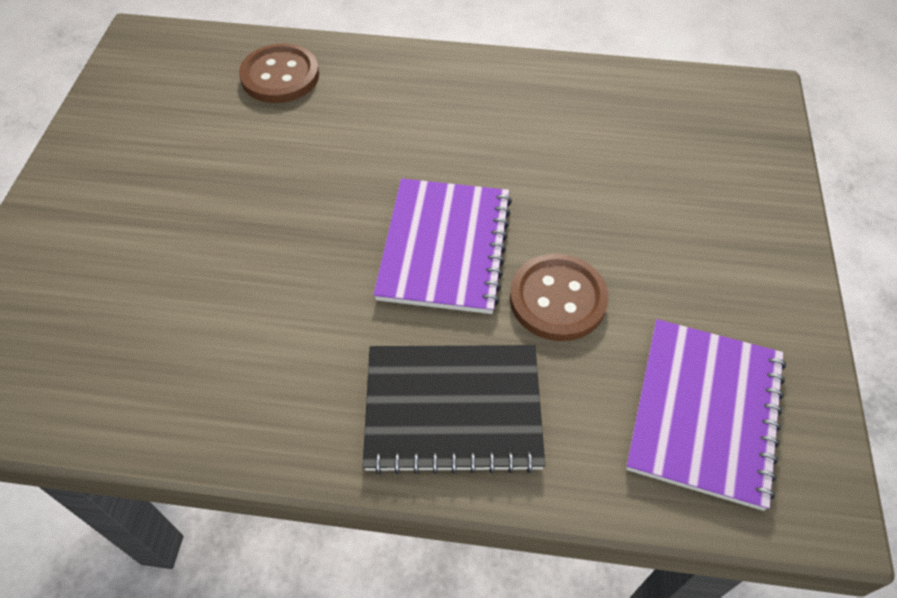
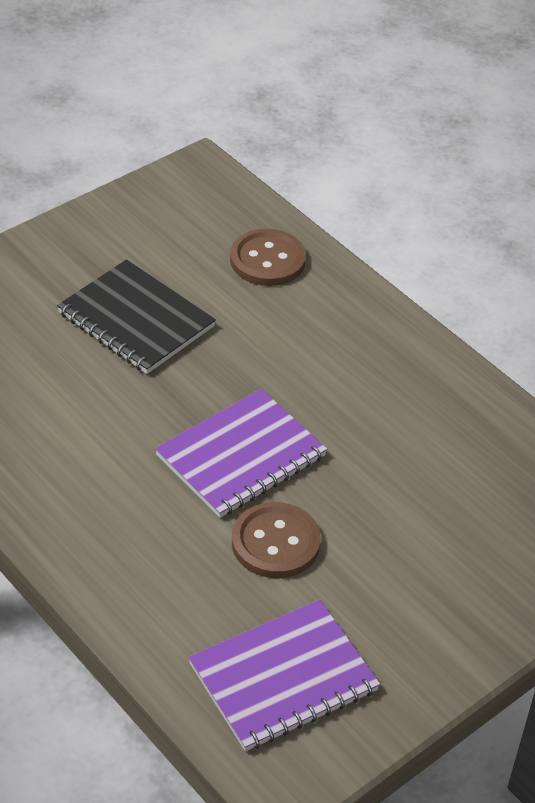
camera: 40 degrees right, 10 degrees down
black notebook [363,345,545,474] -> black notebook moved to [57,260,216,374]

